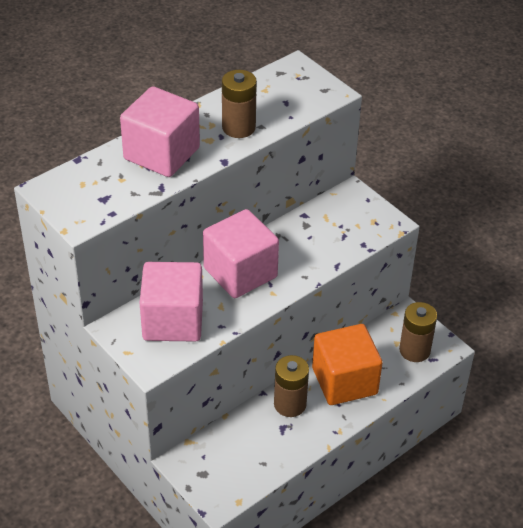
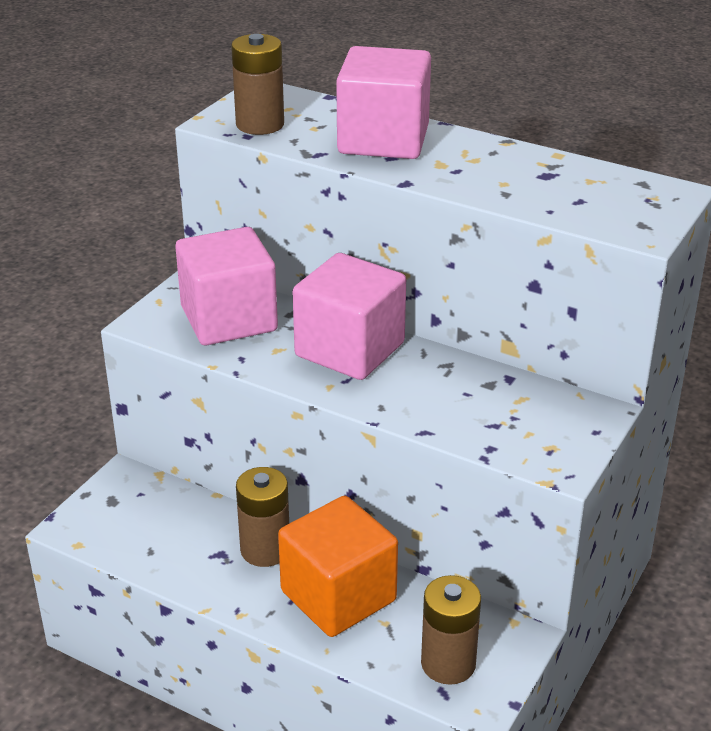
camera: 70 degrees right, 10 degrees down
brown battery [222,70,257,138] -> brown battery moved to [231,34,284,135]

